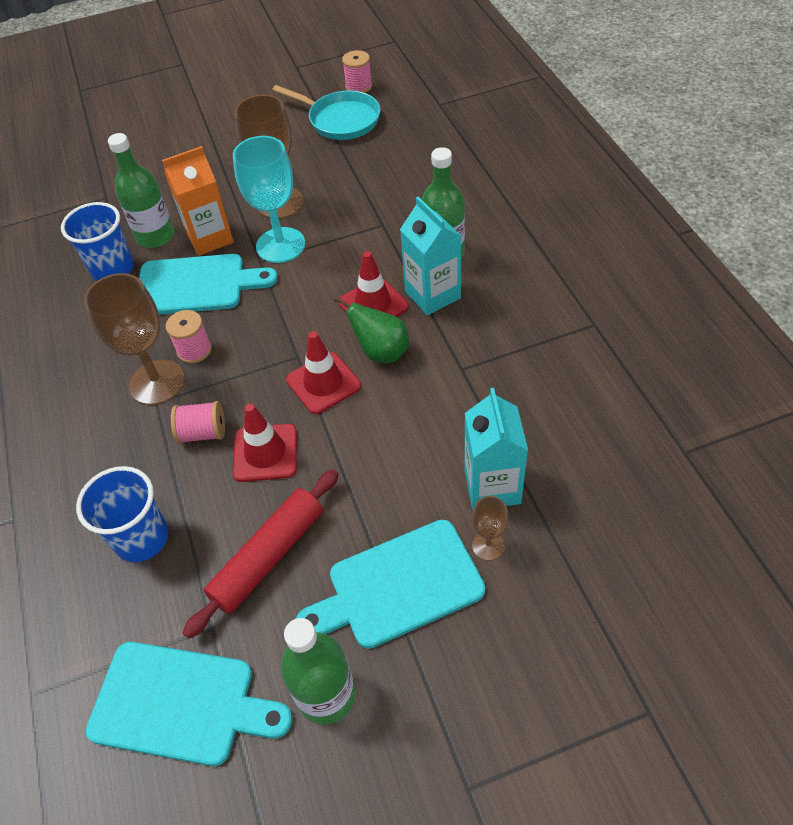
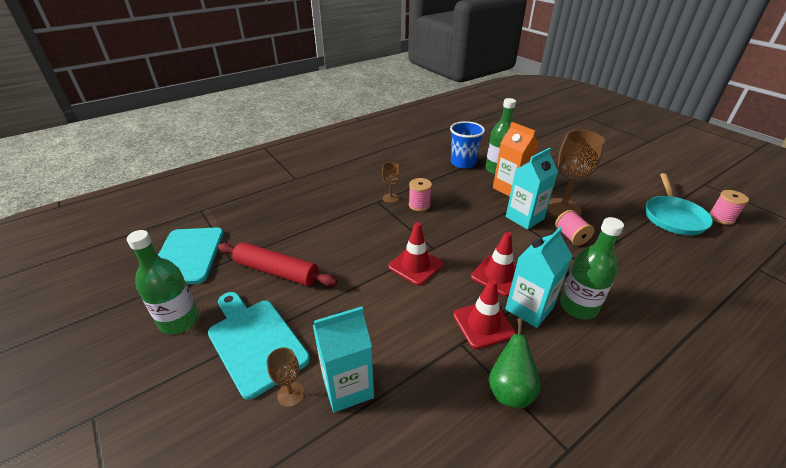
camera: 70 degrees right, 15 degrees down
blue cup [76,466,169,562] -> none
brown goblet [84,273,185,405] -> brown goblet [382,162,400,203], size x0.49
turquoise cutting board [139,254,278,314] -> none
pink spool [171,401,225,444] -> pink spool moved to [555,210,594,246]
turquoise goblet [233,136,305,263] -> turquoise carton [506,147,558,230]
red traffic cone [233,404,297,482] -> red traffic cone moved to [453,279,516,349]
green pear [334,296,409,363] -> green pear moved to [489,318,541,408]

